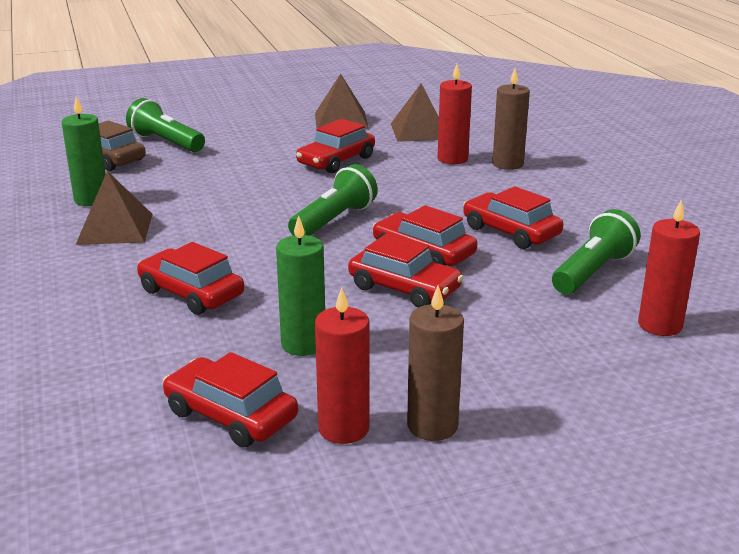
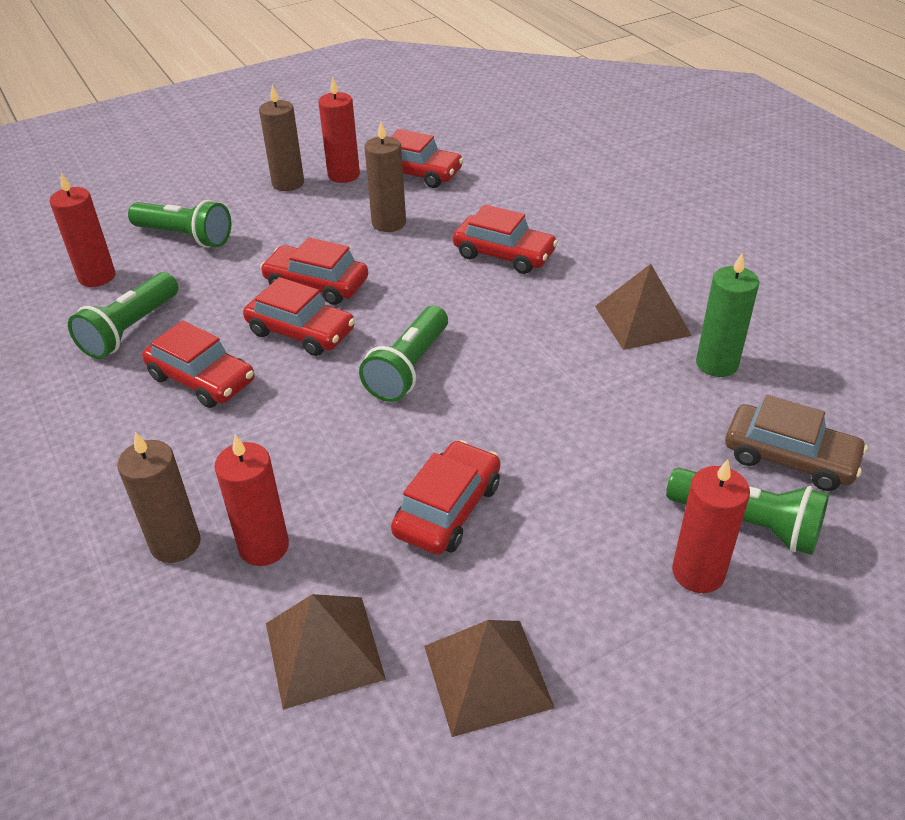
camera: 170 degrees right, 15 degrees up
green candle [276,216,325,356] -> brown candle [364,121,406,232]
none -> green flashlight [128,200,232,248]
none -> red candle [672,459,750,593]

